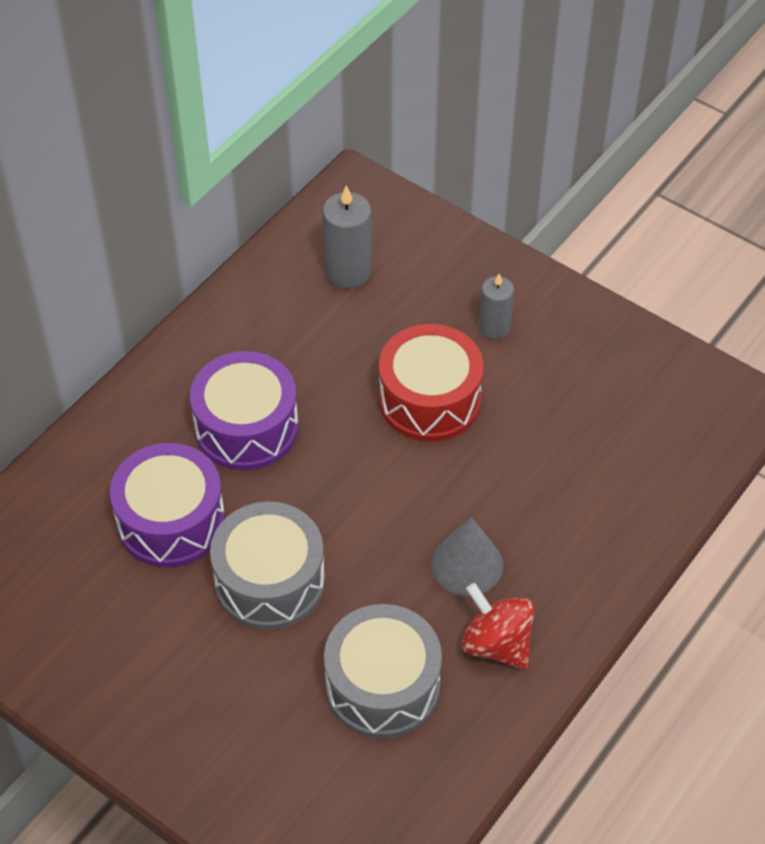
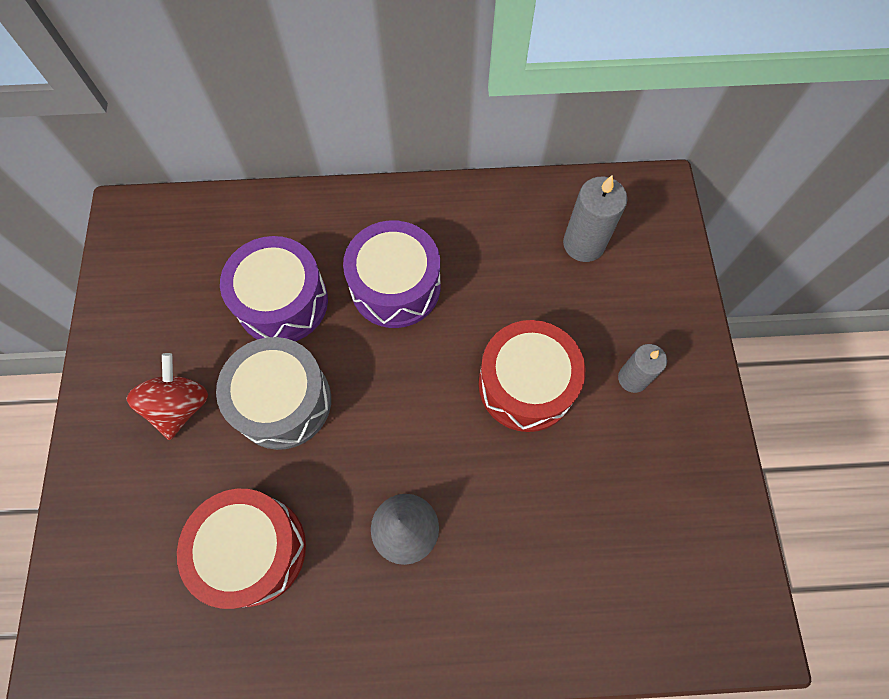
camera: 50 degrees right, 15 degrees up
grey drum [324,604,442,739] -> red drum [177,489,306,609]
red spinning top [462,583,535,670] -> red spinning top moved to [127,353,208,440]

